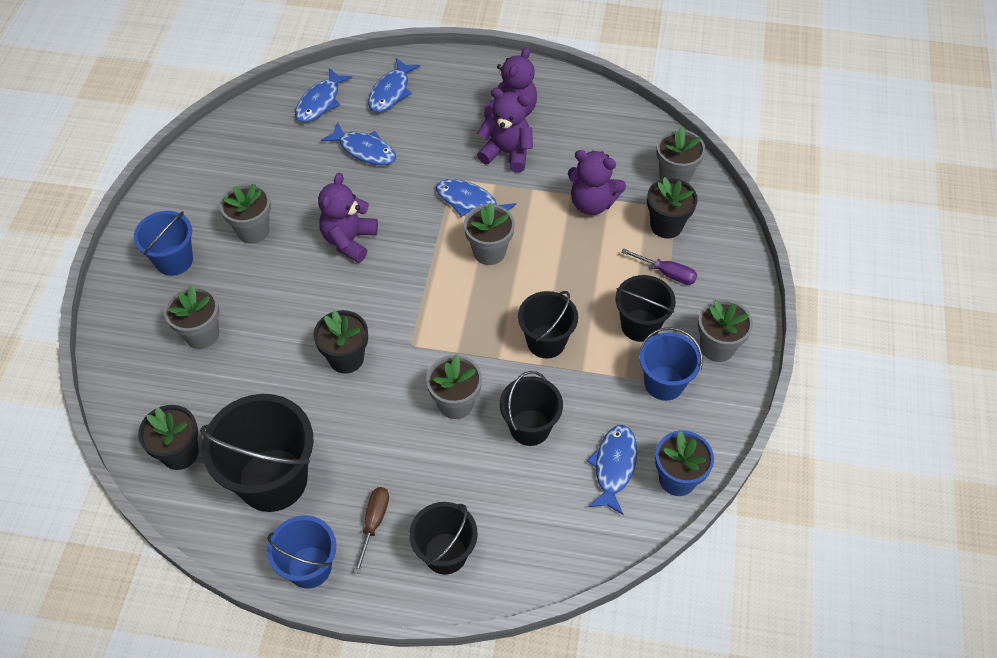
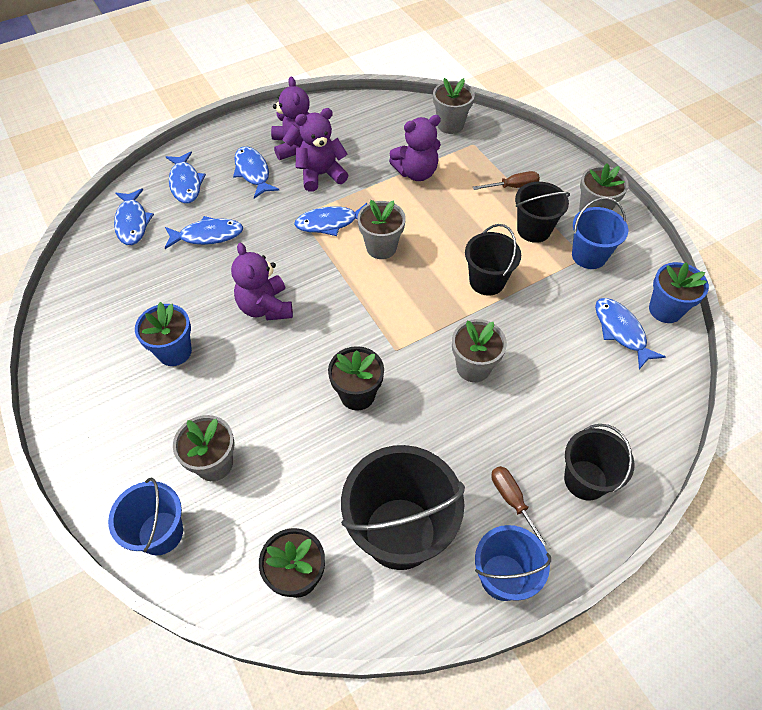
camera: 40 degrees left, 0 degrees up
blue bucket [134,211,193,276] -> blue bucket moved to [108,478,183,555]
grey flower pot [219,183,271,244] -> blue flower pot [135,302,192,366]
black bucket [500,371,563,446] -> none
purple screwdriver [622,248,697,285] -> brown screwdriver [473,171,540,190]
black flower pot [647,177,698,238] -> none
none -> blue fish [233,146,280,198]

